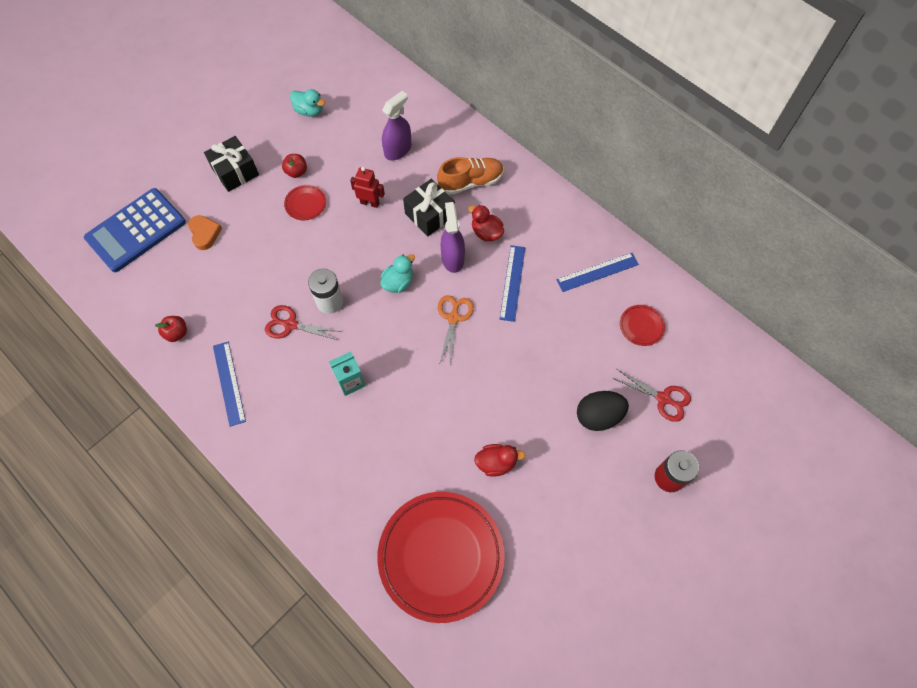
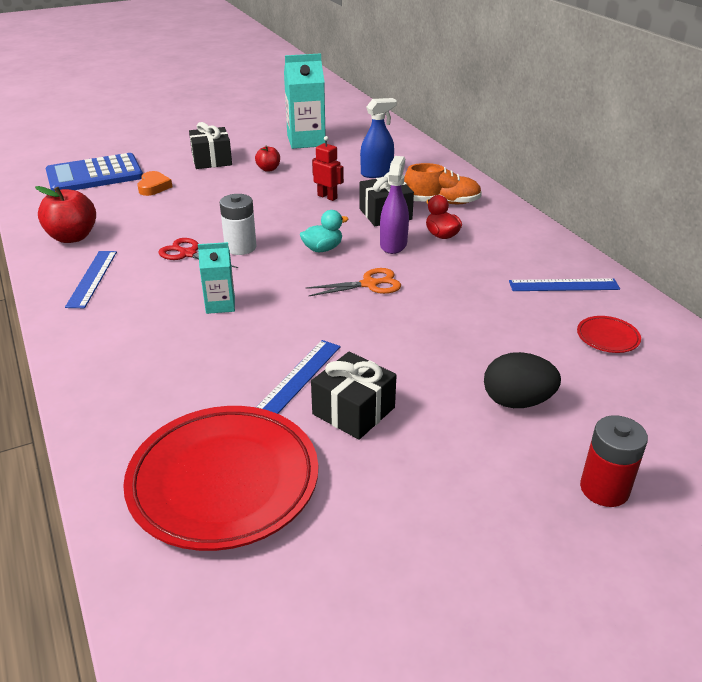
camera: 20 degrees right, 30 degrees down
red apple [155,316,187,342] -> red apple [35,186,96,243], size x1.83
red plate [284,185,326,220] -> none
turquoise duck [290,89,325,116] -> turquoise carton [284,53,326,149]
purple spray bottle [382,91,411,160] -> blue spray bottle [360,98,397,178]
orange scissors [438,295,474,364] -> orange scissors turned 45 degrees clockwise [306,268,401,296]
red duck [474,444,525,477] -> black gift [311,351,397,440]
blue ruler [500,245,525,322] -> blue ruler moved to [256,340,341,414]
red scissors [612,369,691,422] -> none

